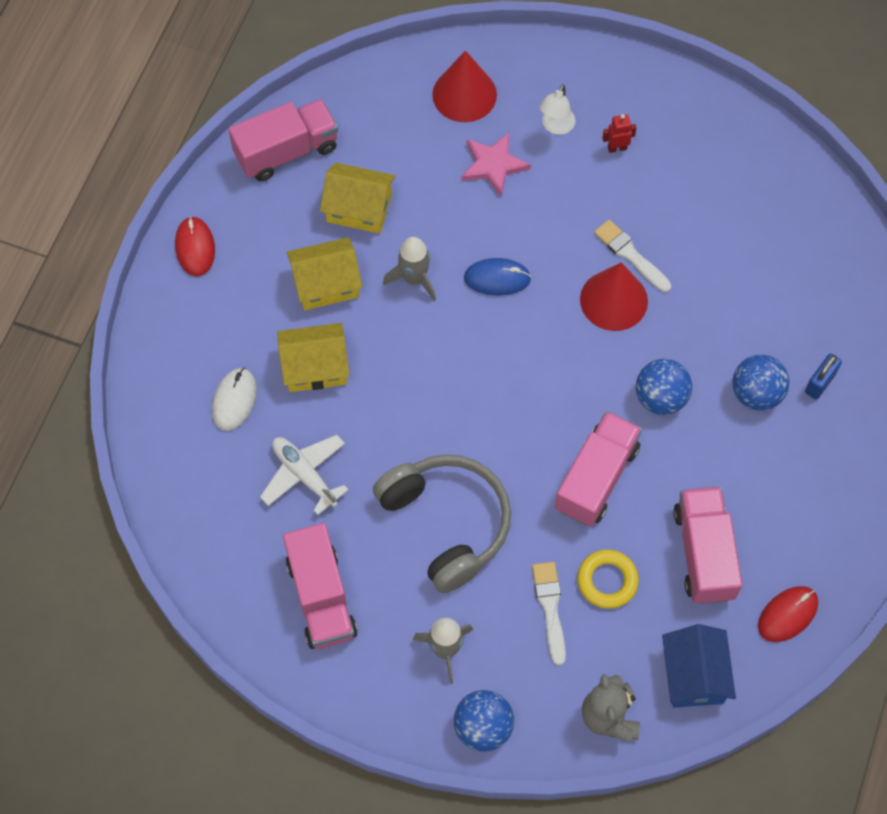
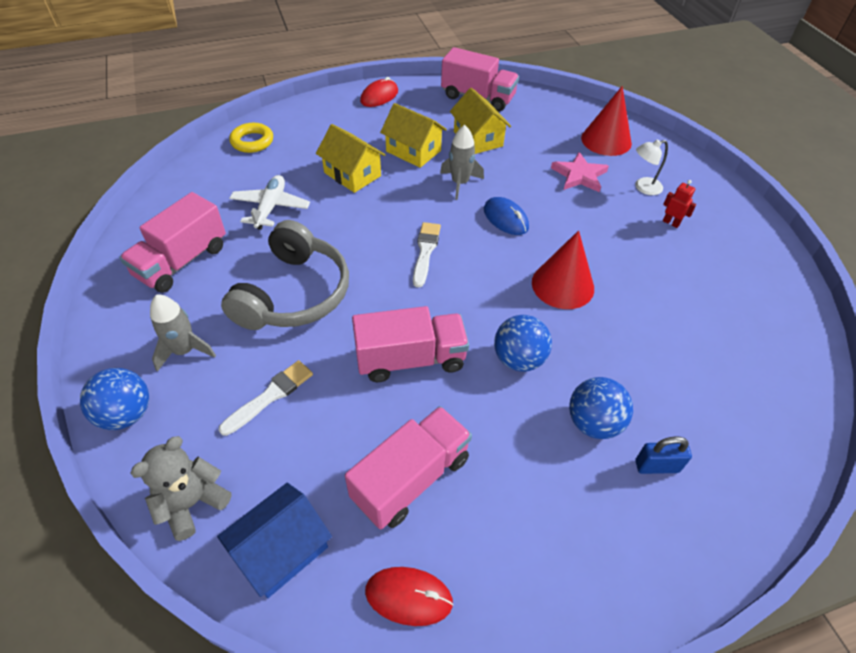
camera: 50 degrees right, 15 degrees down
white mouse [212,368,257,431] -> none
yellow ring [577,550,639,609] -> yellow ring moved to [229,123,273,153]
white brush [594,220,671,292] -> white brush moved to [413,222,441,288]

